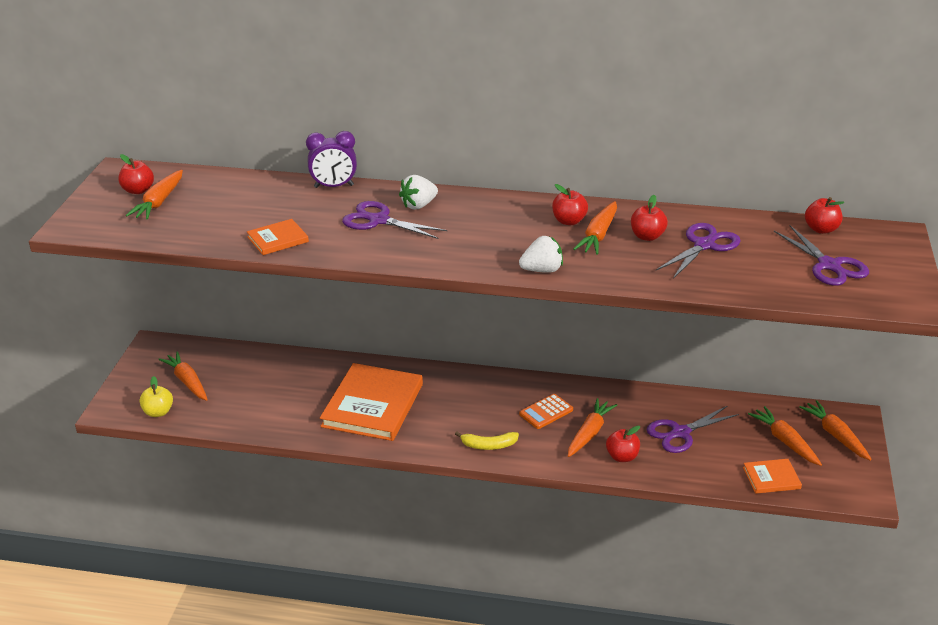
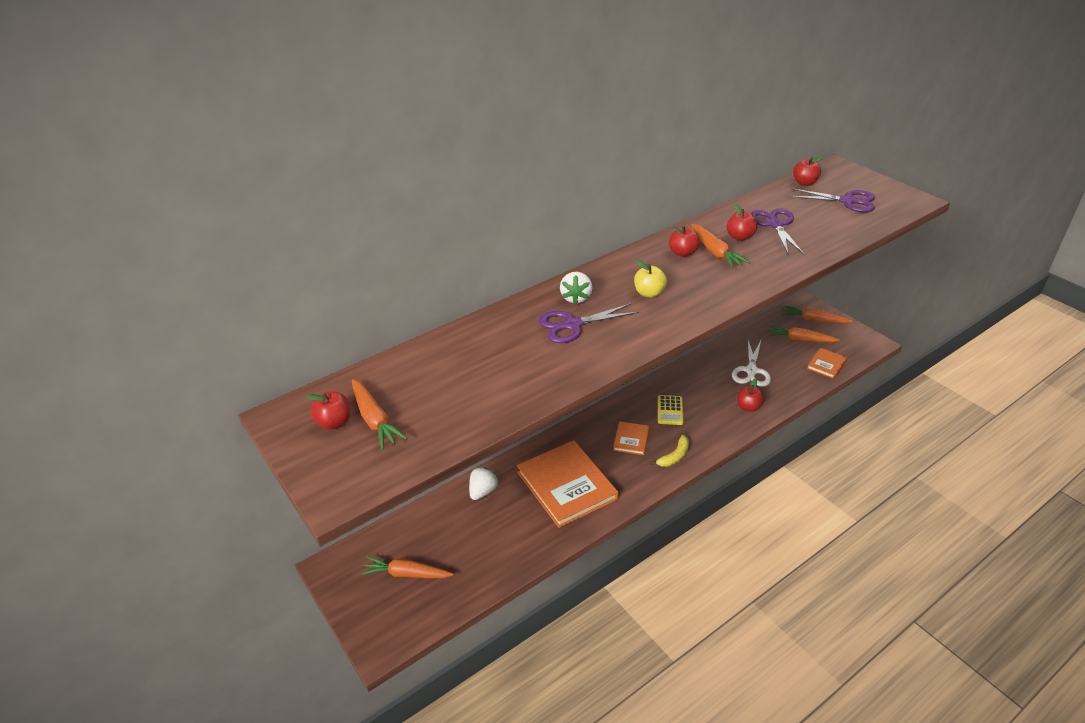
camera: 45 degrees left, 5 degrees up
yellow apple [140,376,173,417] -> yellow apple moved to [634,260,667,298]
orange book [247,219,309,255] -> orange book moved to [613,421,650,455]
purple clock [306,131,357,188] -> none
white strawberry [519,236,563,273] -> white strawberry moved to [469,467,499,500]
orange calculator [519,394,573,429] -> yellow calculator [658,395,684,425]
orange carrot [568,398,617,457] -> none
purple scissors [646,406,739,453] -> white scissors [732,340,771,387]

